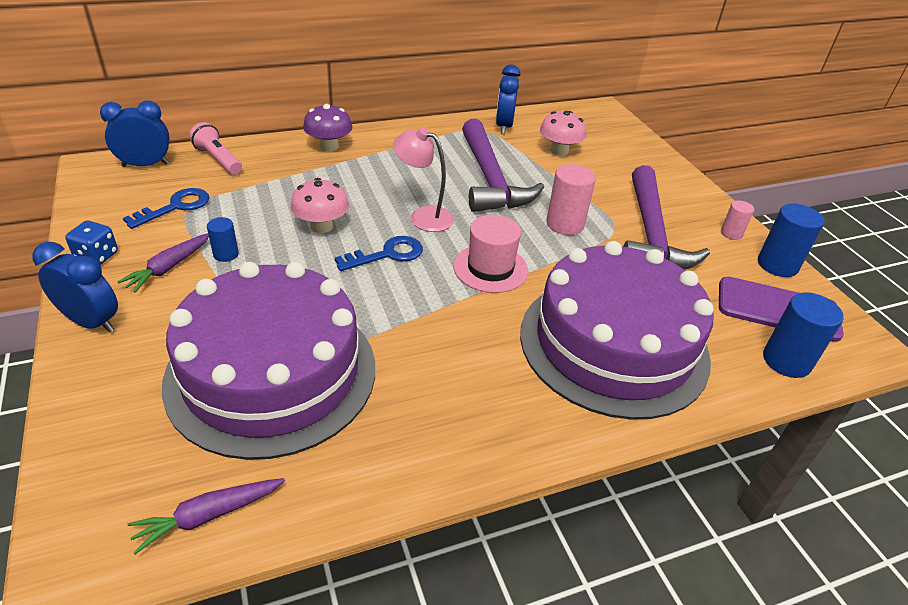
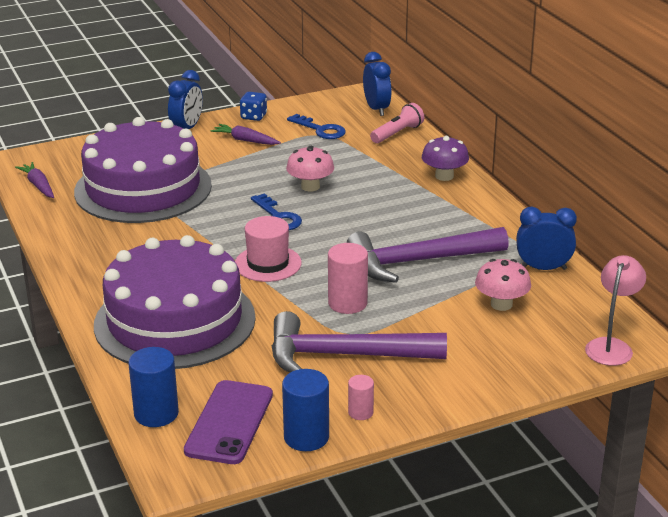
camera: 90 degrees right, 10 degrees down
blue cylinder [207,217,239,262] -> none
pink lamp [393,127,454,232] -> pink lamp moved to [585,255,646,366]

